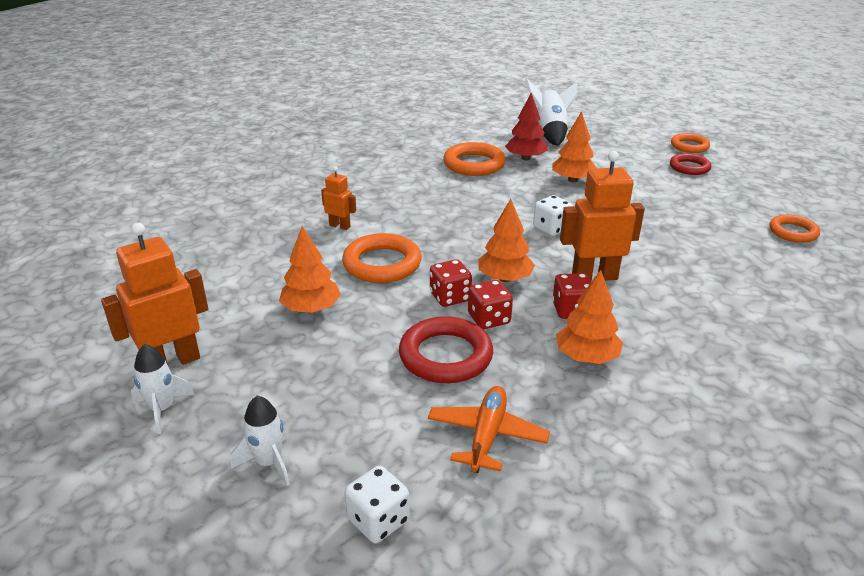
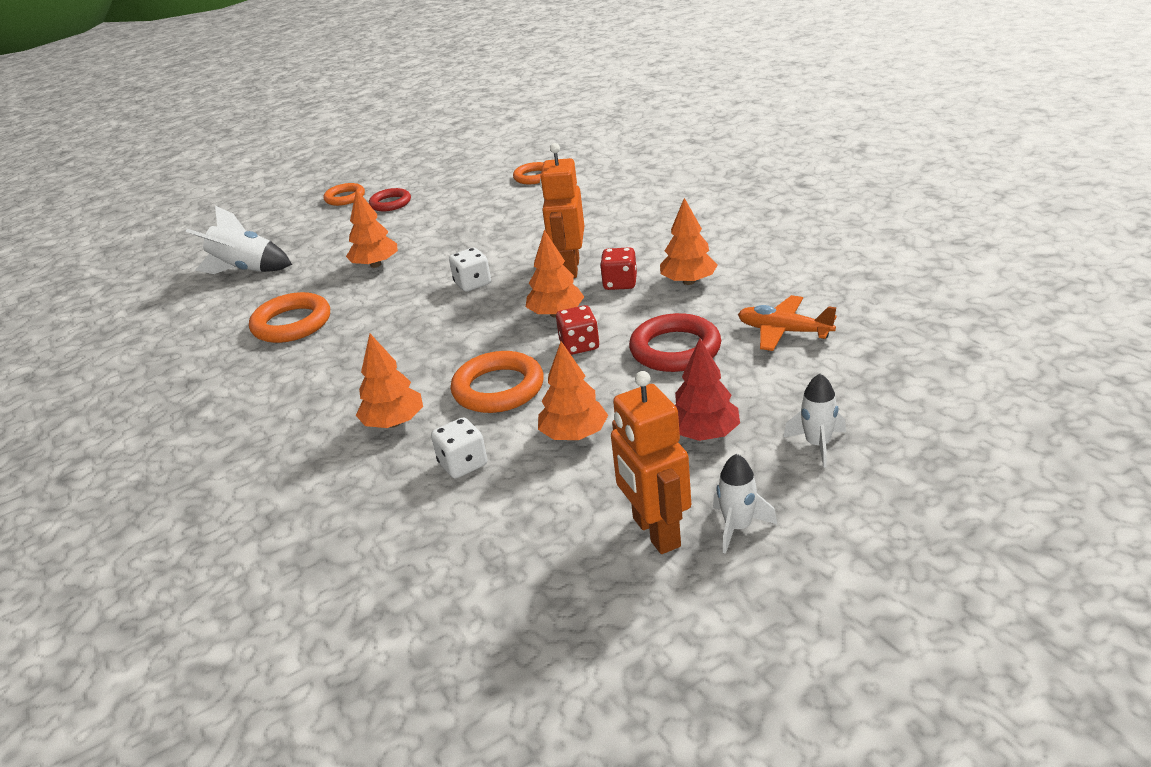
camera: 75 degrees left, 0 degrees up
orange robot [321,166,356,230] -> orange tree [356,334,423,428]
white dice [345,466,410,543] -> white dice moved to [431,417,487,479]
red dice [468,280,513,329] -> none
red tree [505,93,548,160] -> red tree moved to [675,338,740,441]

